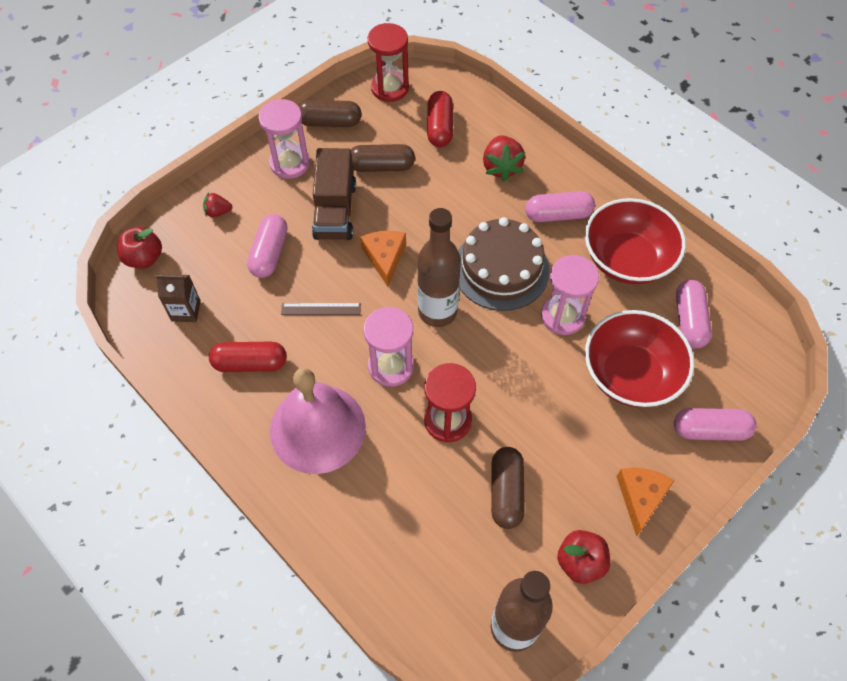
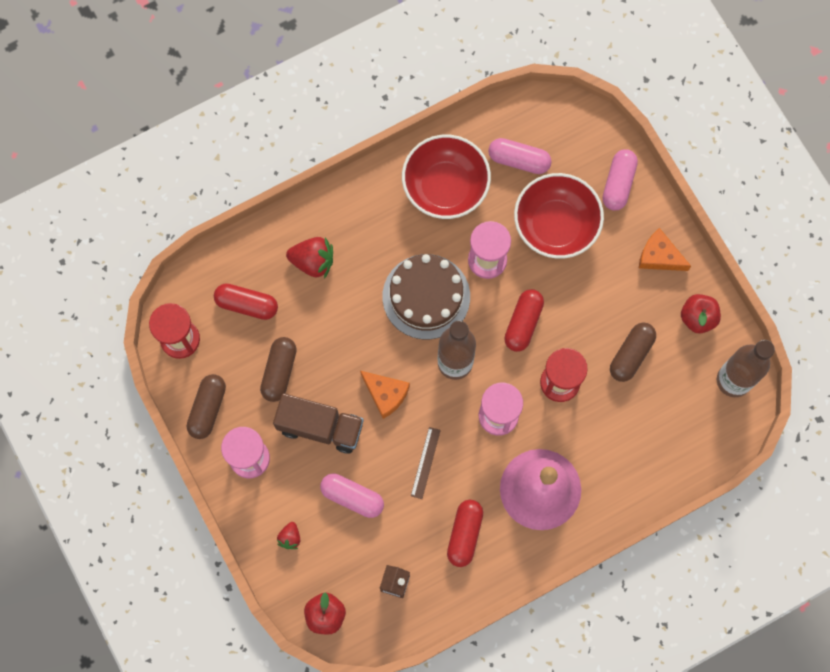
camera: 75 degrees left, 15 degrees up
orange cheese [360,231,406,287] -> orange cheese turned 150 degrees counterclockwise [360,371,410,419]
brown capsule [491,447,525,529] -> brown capsule turned 75 degrees counterclockwise [610,322,656,382]
pink capsule [525,191,595,222] -> none
none -> red capsule [504,289,544,352]

